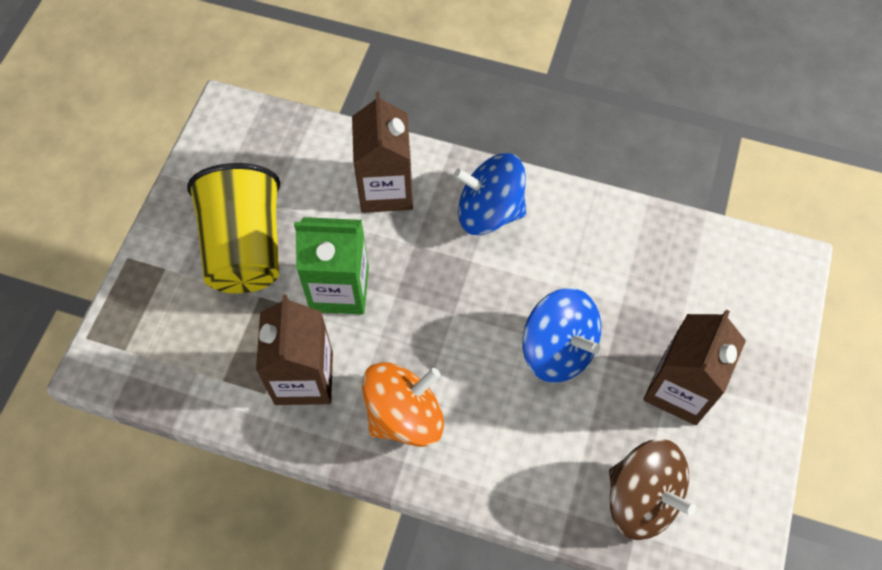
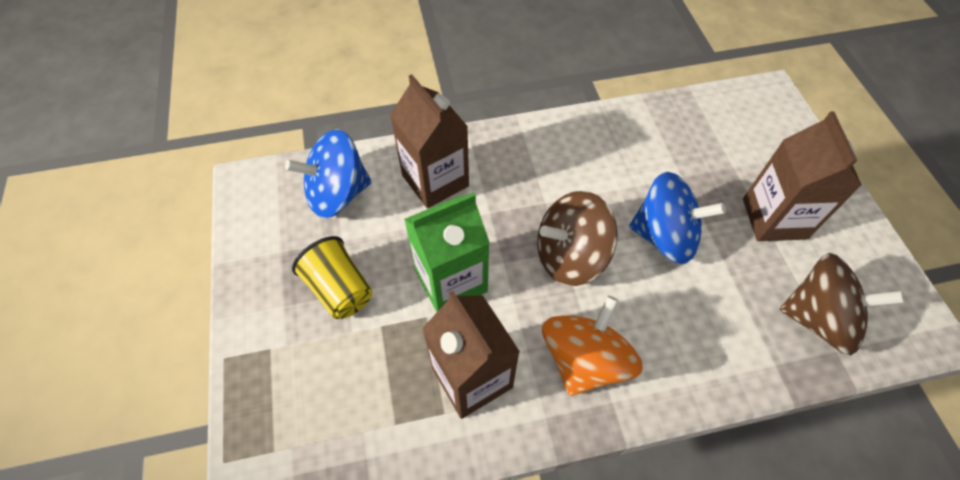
camera: 30 degrees left, 5 degrees down
yellow cup [187,163,280,293] -> yellow cup [292,236,373,319], size x0.60
blue spinning top [454,153,526,235] -> blue spinning top moved to [285,129,371,218]
none -> brown spinning top [537,191,618,286]

